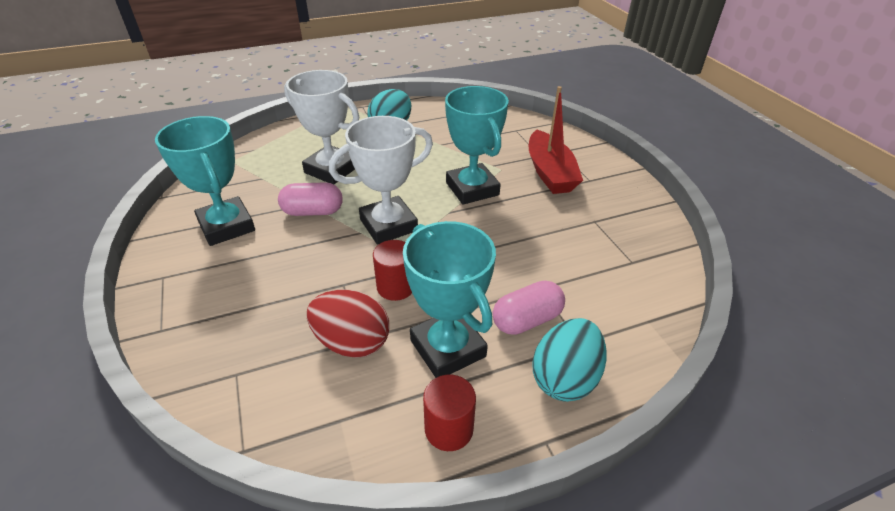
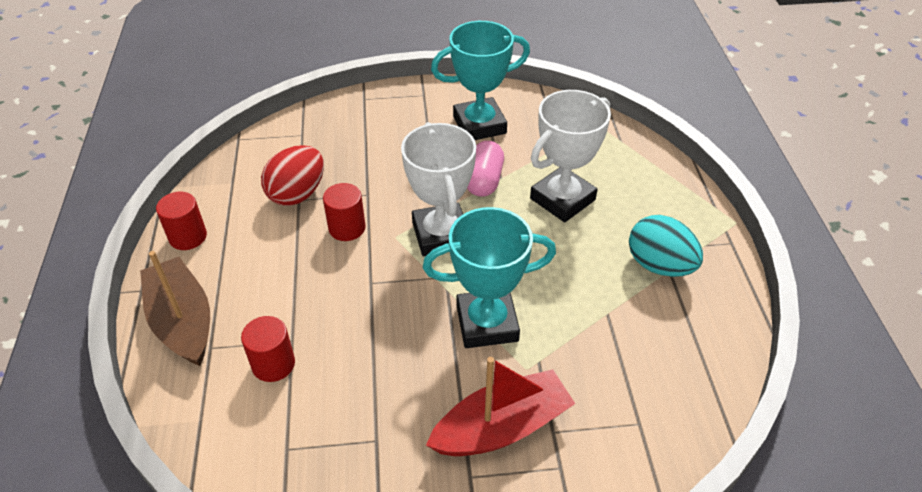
camera: 105 degrees right, 5 degrees up
turquoise trophy [403,221,496,378] -> none
pink capsule [493,281,565,335] -> none
red boat [529,86,583,194] -> red boat turned 150 degrees clockwise [426,357,575,456]
turquoise egg [532,318,607,402] -> brown boat [140,251,210,366]
none -> red cylinder [241,316,295,382]

